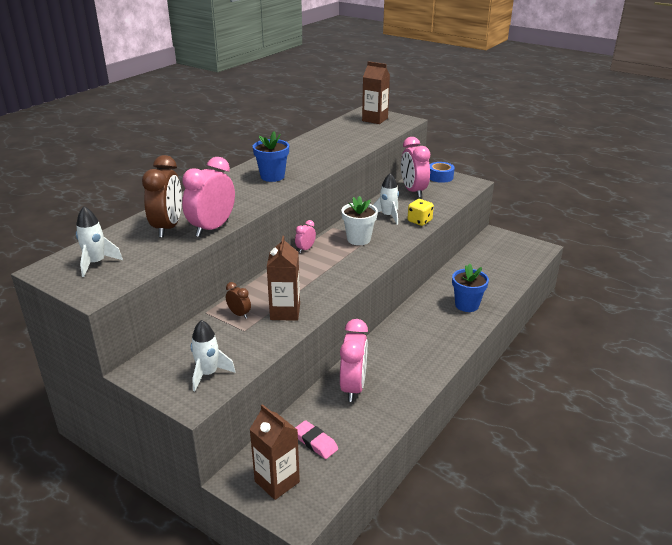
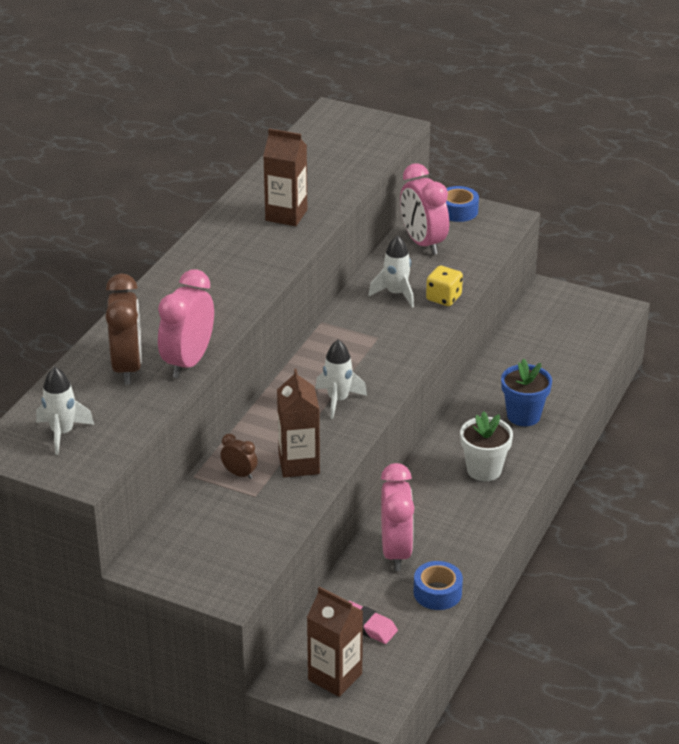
camera: 10 degrees left, 5 degrees up
white rocket [191,320,236,391] -> white rocket moved to [315,340,367,419]
blue flower pot [253,131,289,182] -> none
pink clock [295,220,316,253] -> none
white flower pot [341,196,378,245] -> white flower pot moved to [460,411,513,481]
brown carton [362,61,390,124] -> brown carton moved to [263,128,307,226]
none -> blue tape [414,561,463,610]

